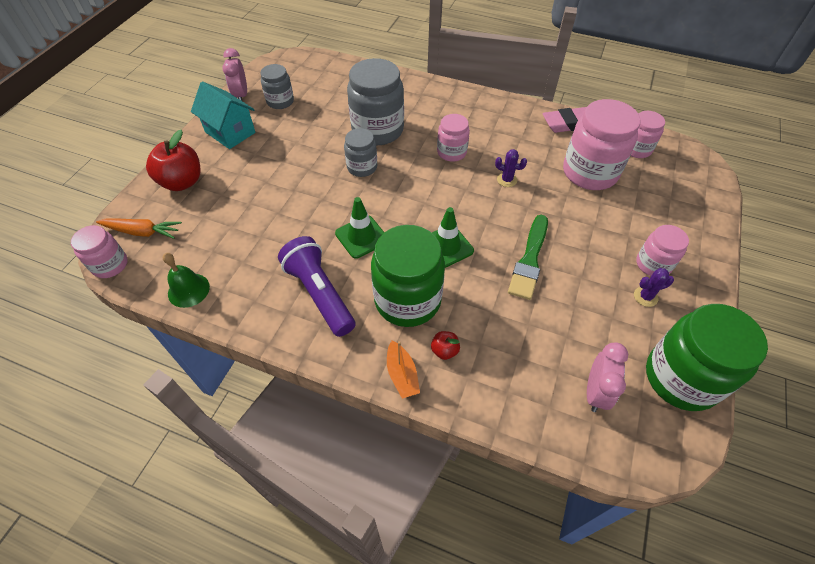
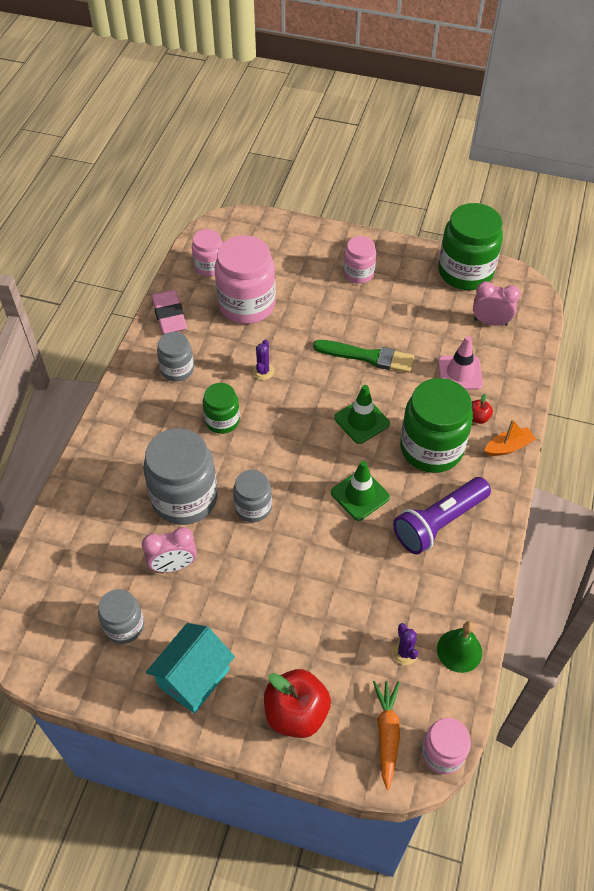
camera: 95 degrees left, 0 degrees up
pink clock [222,48,247,101] -> pink clock moved to [142,527,197,572]
pink jar [437,114,470,162] -> green jar [202,383,240,434]
purple cactus [634,268,674,307] -> purple cactus moved to [392,623,418,665]
none -> grey jar [157,332,194,381]
none -> pink traffic cone [438,336,483,390]

